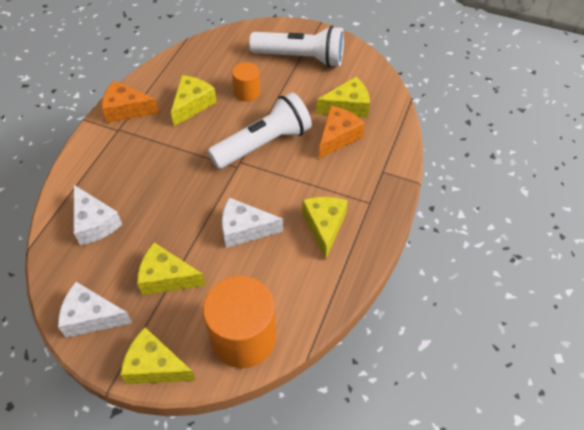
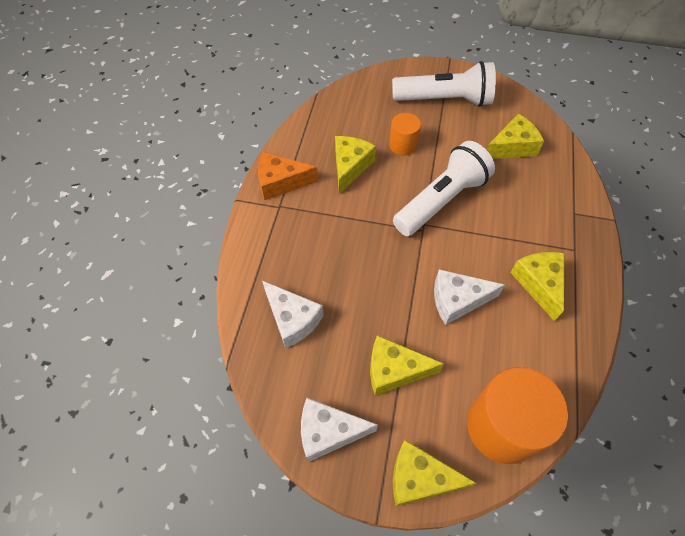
camera: 10 degrees left, 5 degrees up
orange cheese [319,105,365,158] -> none

